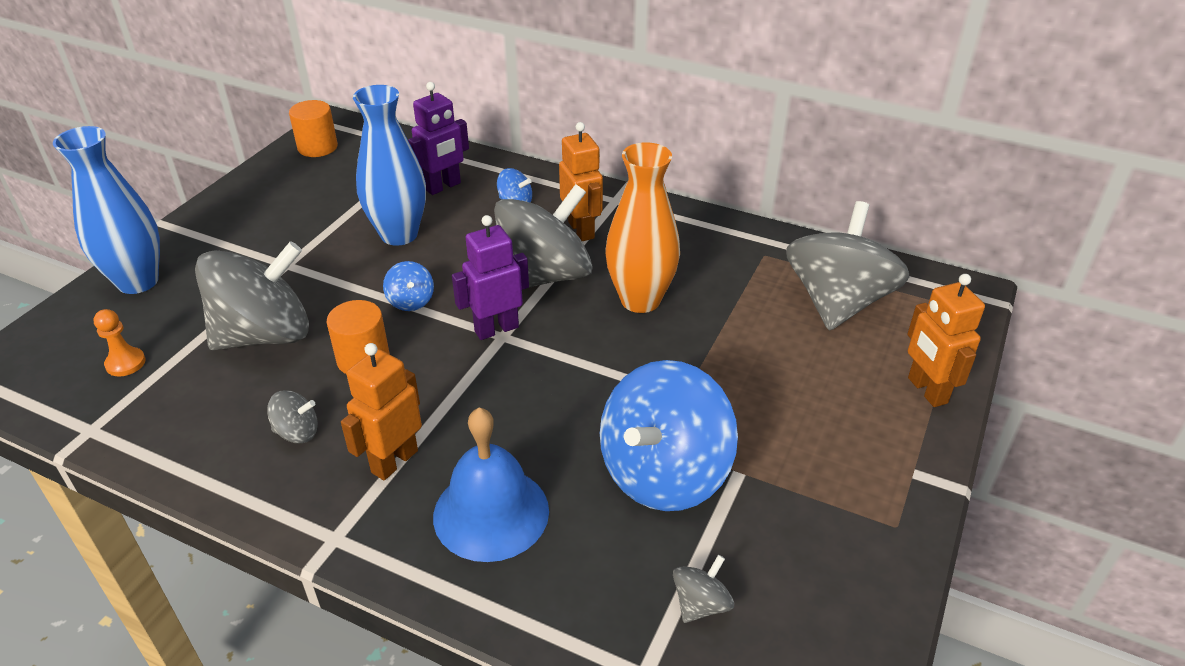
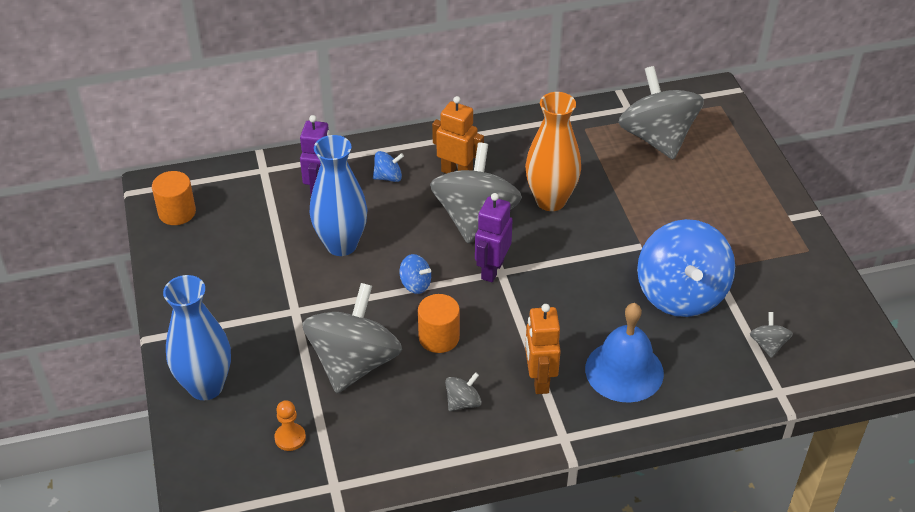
camera: 40 degrees left, 5 degrees up
orange robot [907,274,985,407] -> none

